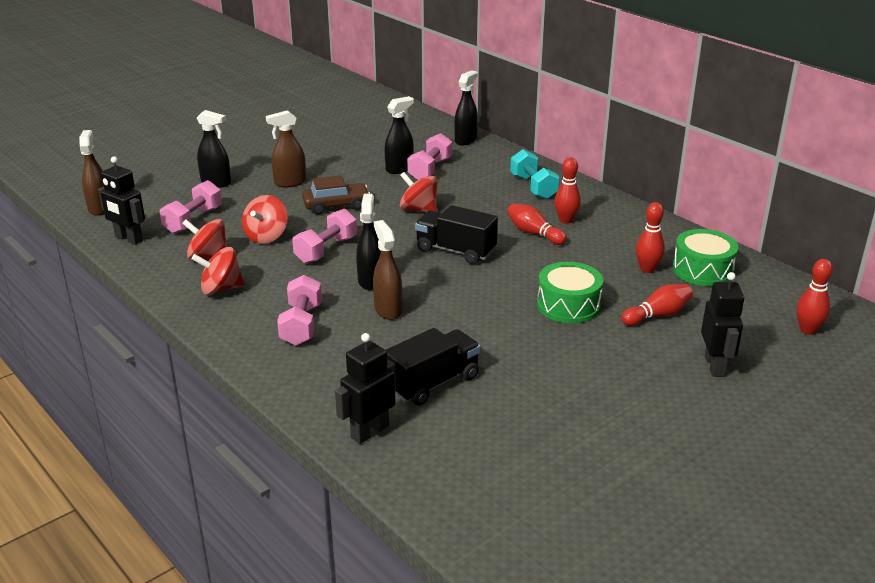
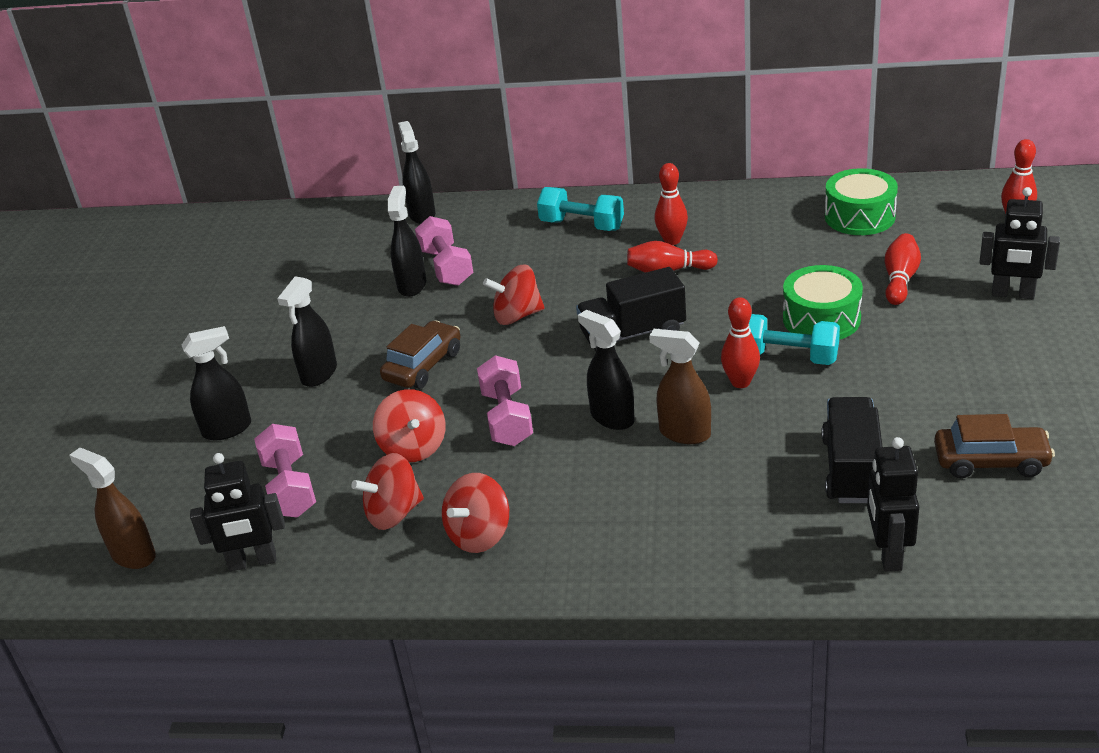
camera: 40 degrees left, 5 degrees up
brown spray bottle [266,110,306,187] -> black spray bottle [277,276,337,387]
pink dumbbell [277,275,322,346] -> none
red bowling pin [636,202,665,273] -> red bowling pin moved to [721,297,760,388]
black robot [701,272,744,377] -> black robot turned 150 degrees clockwise [979,187,1060,299]
none -> turquoise dumbbell [749,314,840,365]
none -> brown car [934,414,1055,478]

